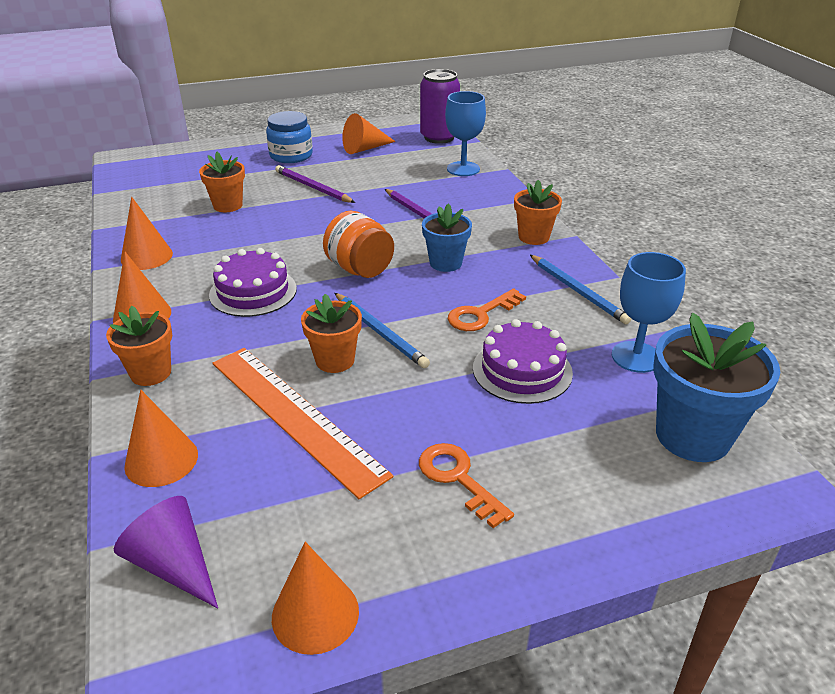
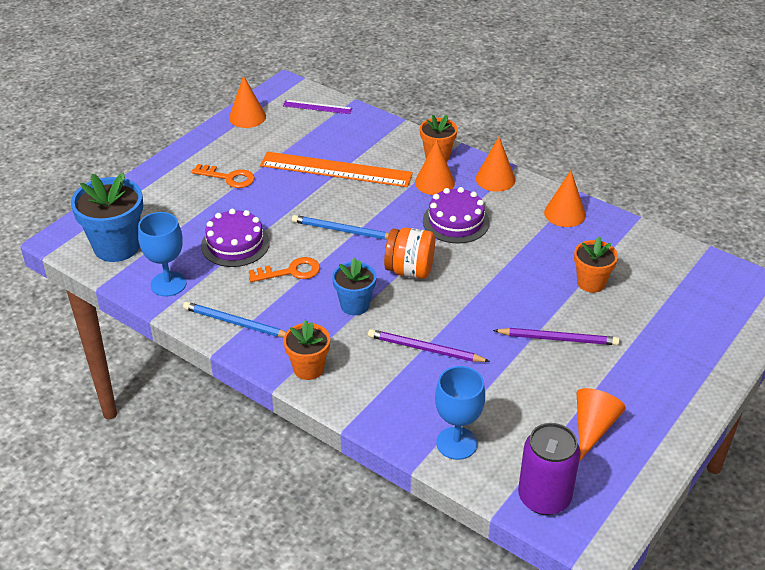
camera: 145 degrees right, 5 degrees up
purple cone [114,496,218,608] -> purple ruler [283,100,352,114]
orange cone [124,390,198,487] -> orange cone moved to [415,140,455,195]
blue jar [266,111,313,163] -> none
orange flower pot [301,294,362,373] -> none
orange key [448,289,526,331] -> orange key turned 60 degrees clockwise [249,257,320,282]

